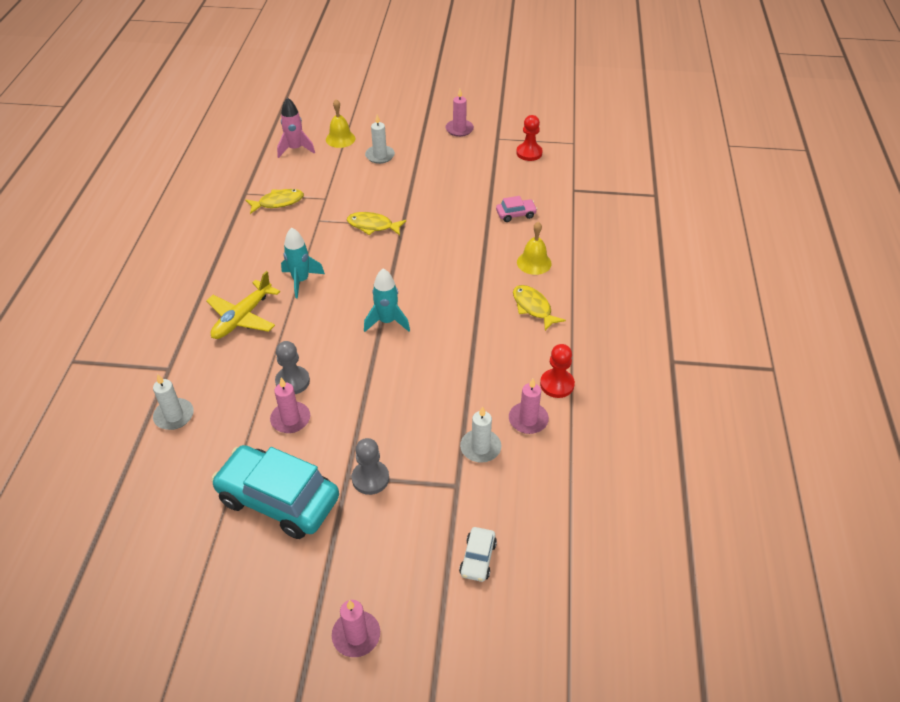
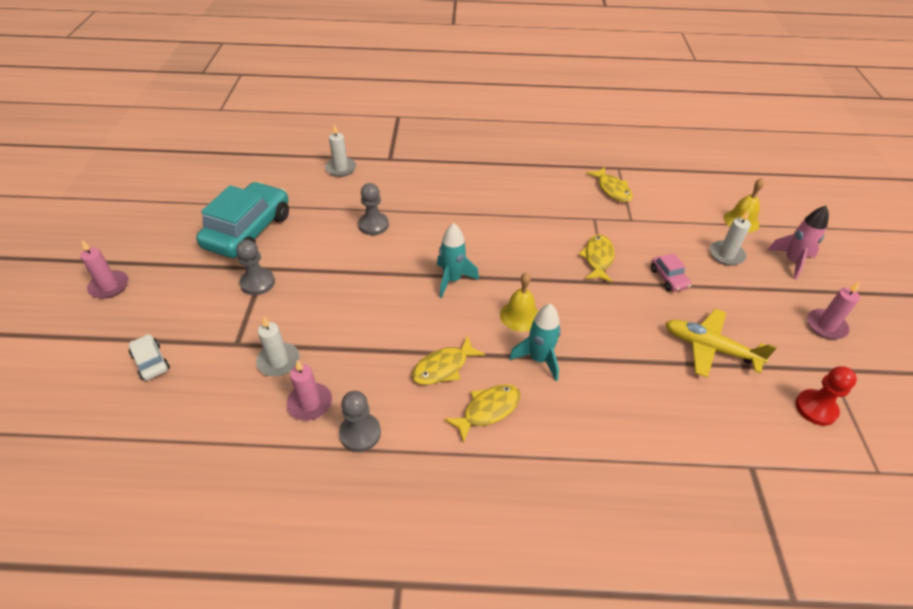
camera: 85 degrees right, 0 degrees up
yellow plane [206,271,280,339] -> yellow plane moved to [665,309,777,378]
pink candle [270,378,310,433] -> none
pink rocket [277,97,315,158] -> pink rocket moved to [768,206,829,280]
turquoise rocket [281,227,325,298] -> turquoise rocket moved to [509,304,561,381]
white car [459,527,497,582] -> white car turned 45 degrees clockwise [128,334,170,380]
pink car [496,196,537,222] -> pink car moved to [651,253,691,292]
yellow bell [517,222,552,275] -> yellow bell moved to [500,273,539,332]
red pawn [540,344,575,398] -> grey pawn [339,391,381,452]
none -> yellow fish [412,336,485,385]

